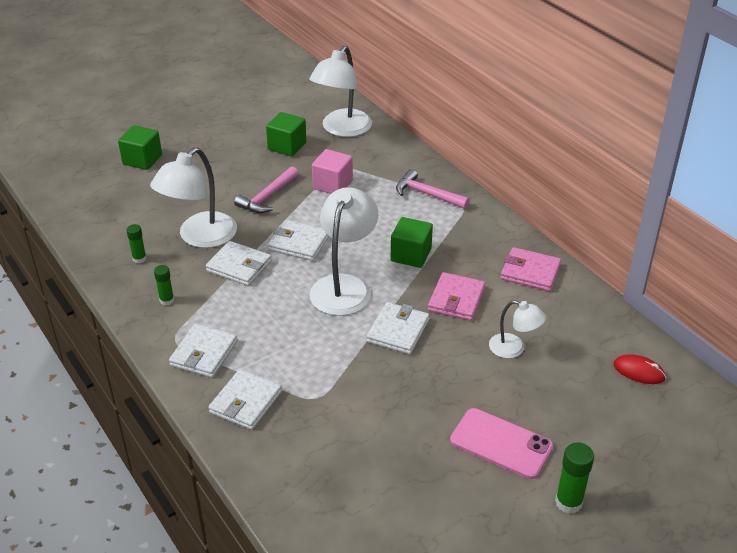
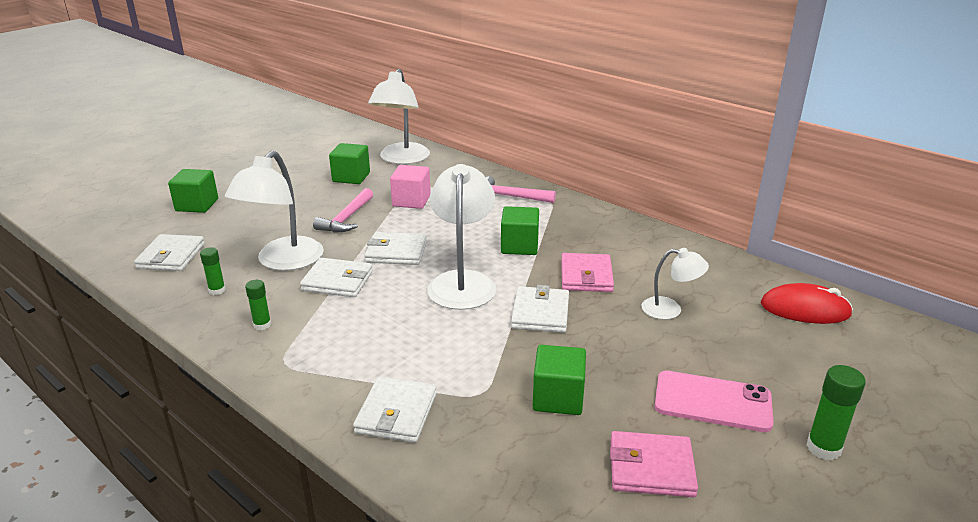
camera: 15 degrees left, 10 degrees down
white wallet [169,324,238,378] -> white wallet moved to [134,234,205,271]
pink wallet [501,247,561,291] -> pink wallet moved to [610,431,698,497]
red mouse [613,354,666,384] -> red mouse [761,283,853,324], size x1.53
none -> green cube [532,345,586,415]

